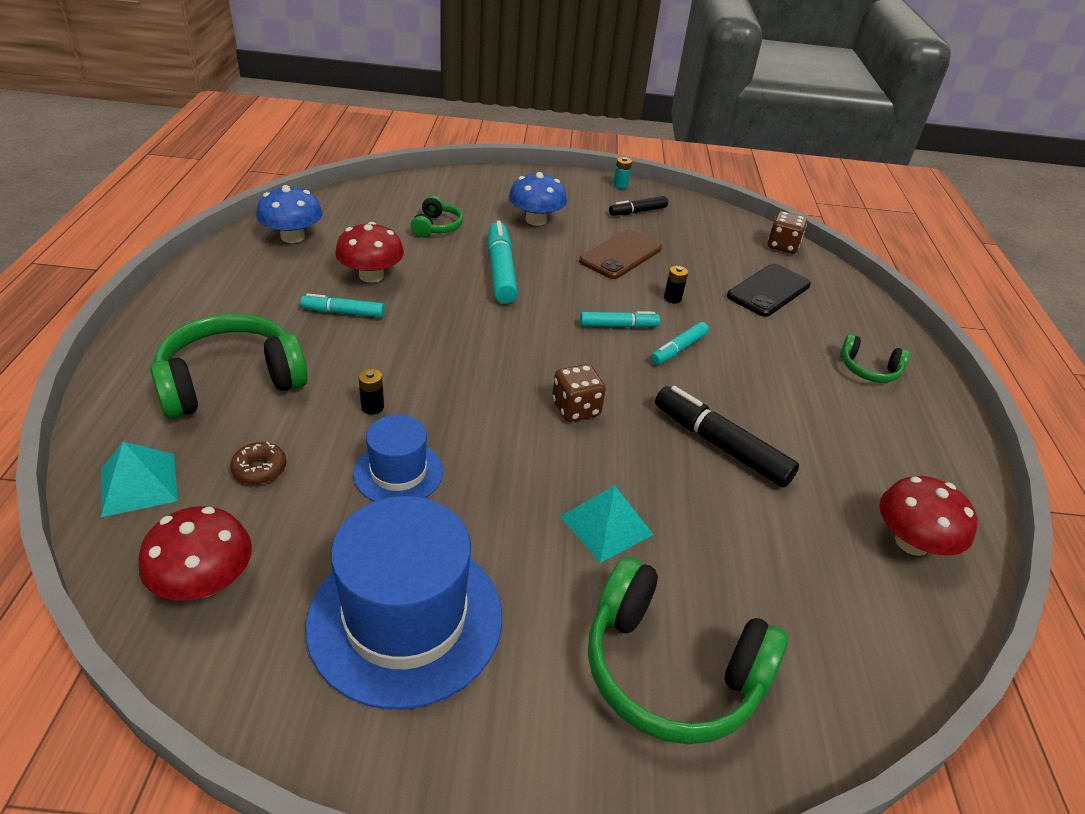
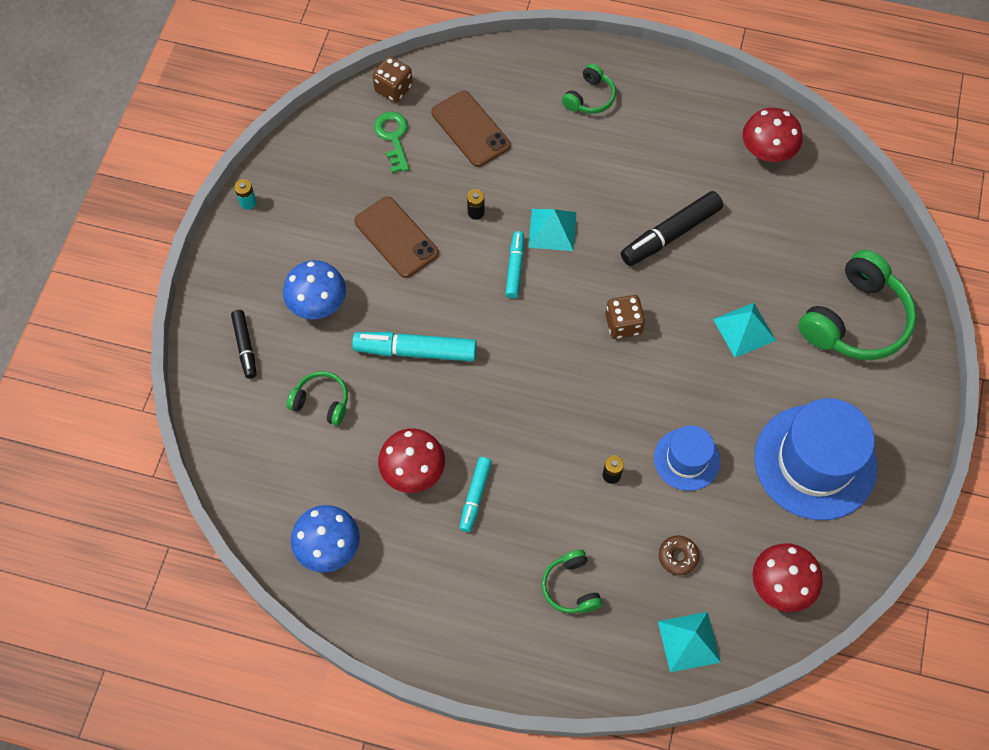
camera: 75 degrees left, 25 degrees up
green headphones [150,314,308,419] -> green headphones [542,550,603,613], size x0.51
black marker [609,196,668,216] -> black marker moved to [231,310,257,379]
turquoise marker [650,322,709,365] -> turquoise pyramid [528,209,576,251]
black phone [727,264,811,317] -> brown phone [431,91,511,167]
none -> green key [374,112,409,173]

